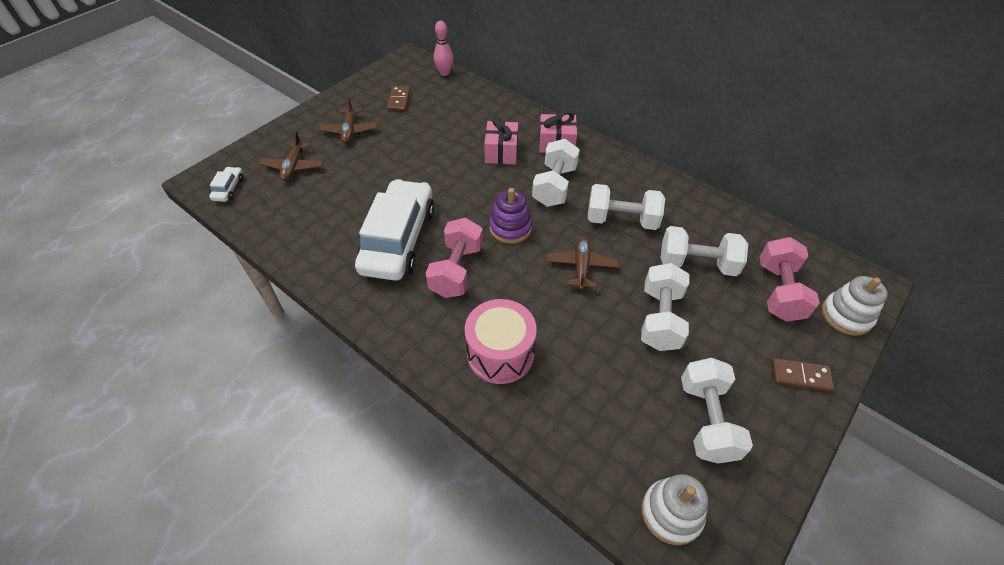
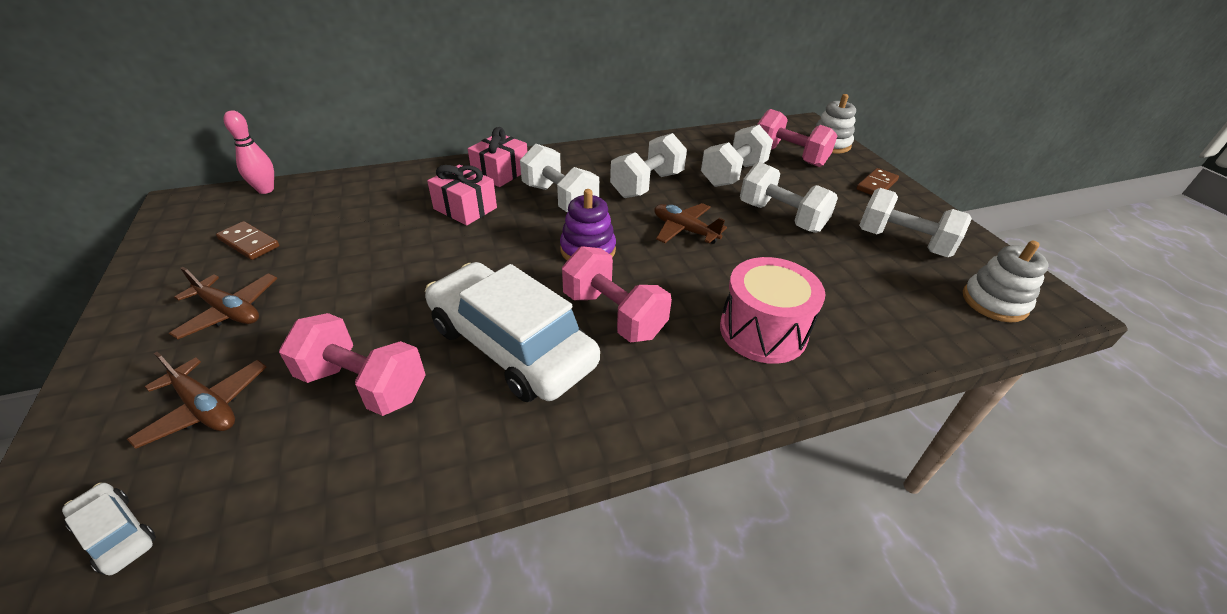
camera: 60 degrees left, 10 degrees down
none -> pink dumbbell [279,313,426,416]

